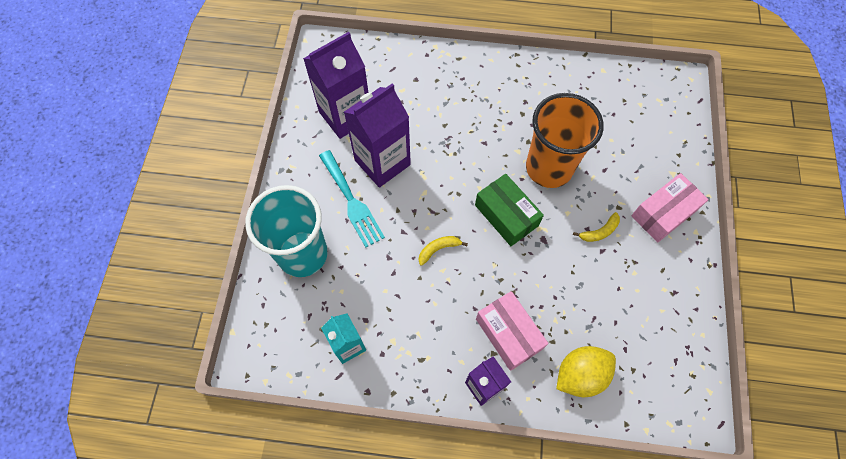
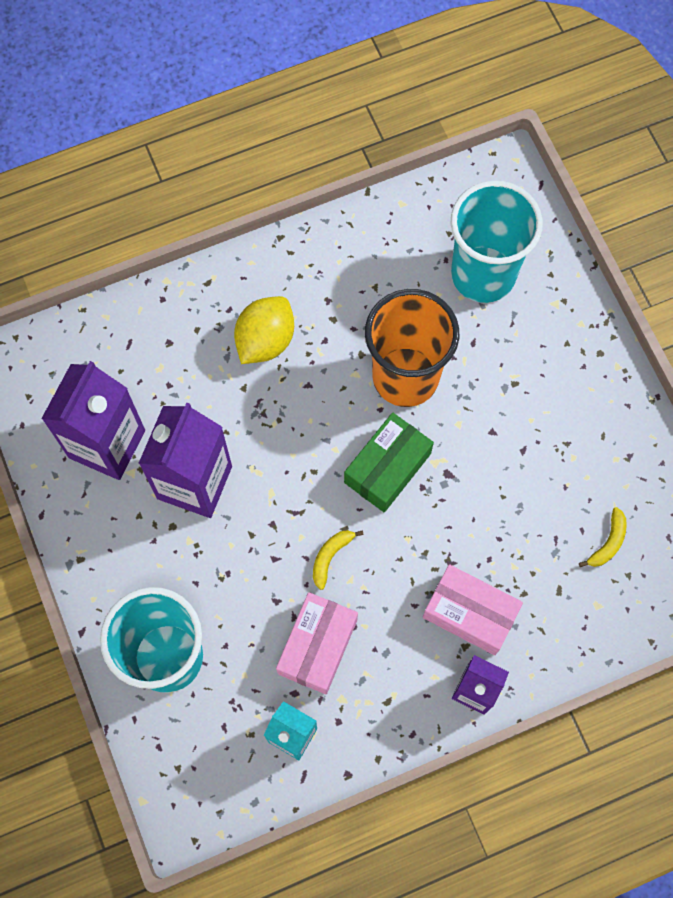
camera: 30 degrees left, 5 degrees up
turquoise fork [319,150,385,247] -> none
green box [475,174,544,246] -> green box turned 75 degrees counterclockwise [344,413,434,512]
yellow lemon [556,346,616,397] -> yellow lemon moved to [234,296,294,364]
yellow banana [573,212,620,242] -> yellow banana moved to [579,507,627,567]
pink box [631,173,709,242] -> pink box moved to [276,592,358,694]
none -> turquoise cup [451,180,543,303]

